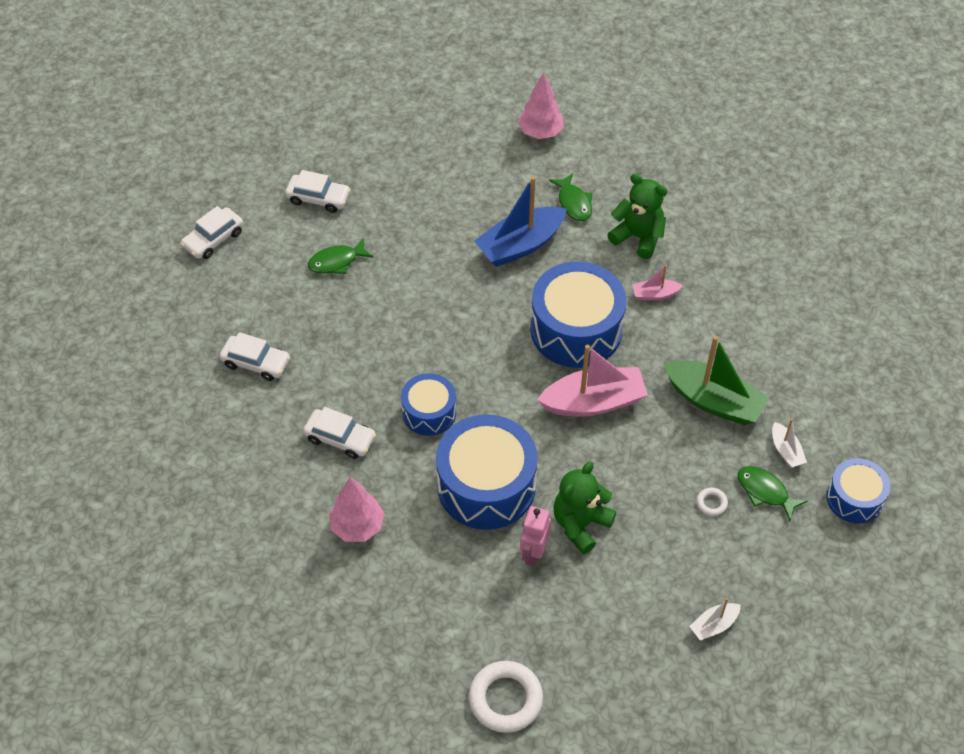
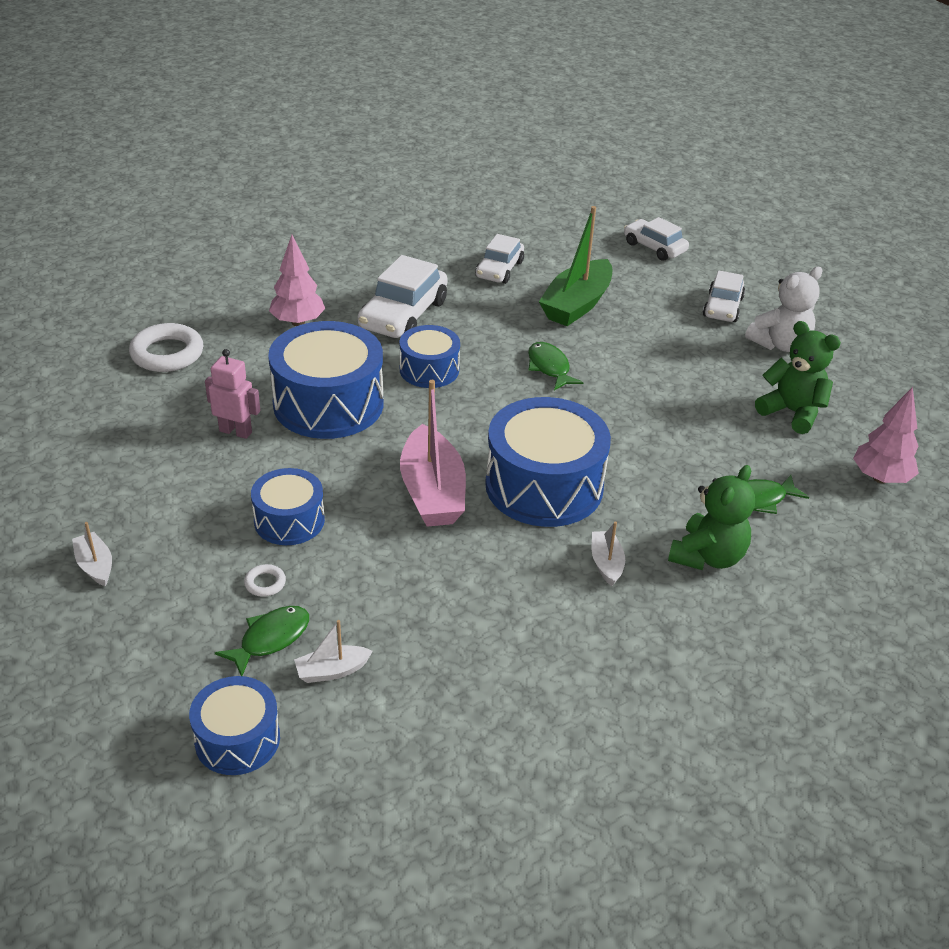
camera: 90 degrees right, 15 degrees down
white car [303,407,376,459] -> white car [358,255,448,338], size x1.57
green fish [308,238,374,274] -> green fish moved to [528,342,584,390]
white ring [469,661,543,733] -> white ring moved to [129,323,203,372]
blue boat [474,176,566,267] -> none
green teddy bear [553,462,616,554] -> green teddy bear moved to [755,321,841,434]
pink boat [632,265,683,300] -> white boat [592,521,625,586]
green boat [663,336,770,425] -> green boat moved to [539,206,612,326]
none -> blue drum [251,468,325,545]
none -> white teddy bear [745,267,823,352]

